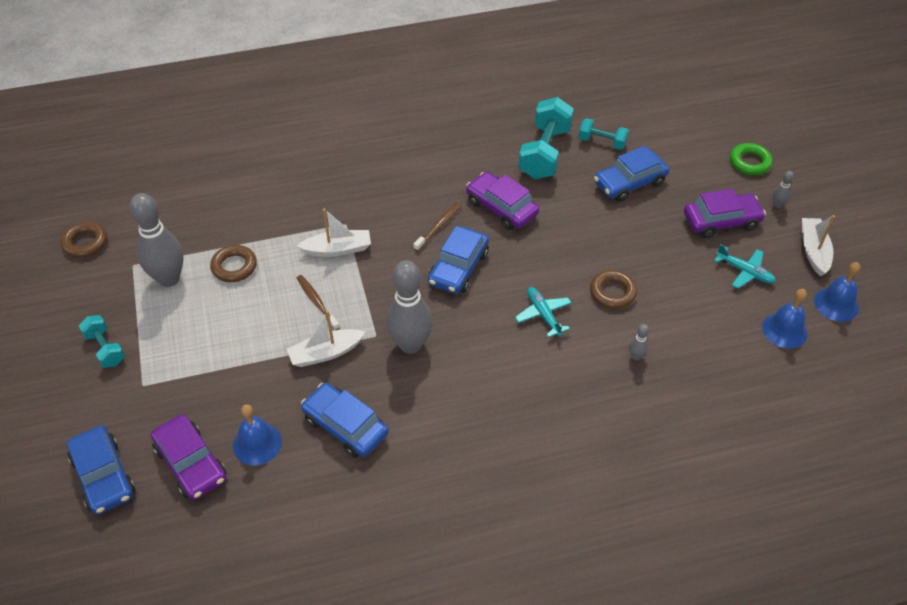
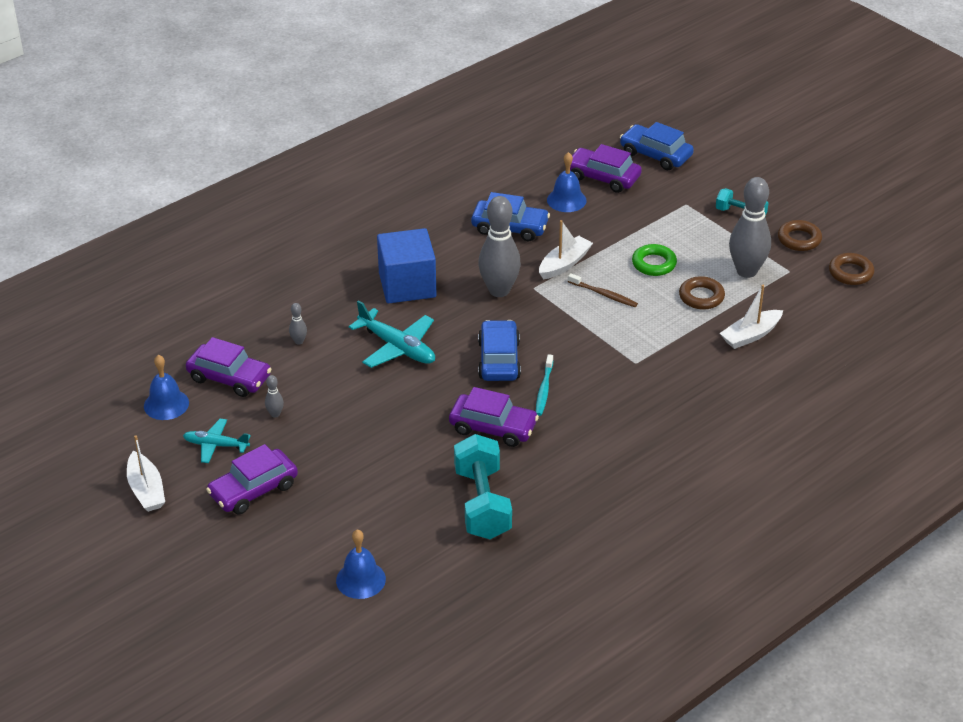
camera: 155 degrees right, 10 degrees down
white boat [297,208,371,257] -> white boat moved to [720,285,783,349]
brown toothbrush [413,202,461,251] -> turquoise toothbrush [536,354,553,416]
turquoise plane [515,287,572,337] -> turquoise plane [349,300,435,368], size x1.58
turquoise dumbbell [578,118,629,150] -> none
brown ring [590,270,637,309] -> brown ring moved to [778,220,822,251]
blue car [594,146,669,202] -> none
green ring [730,143,773,175] -> green ring moved to [632,244,677,276]
grey bowling pin [773,171,794,208] -> grey bowling pin moved to [265,375,284,418]
blue bell [814,262,860,322] -> blue bell moved to [336,529,386,599]
none -> purple car [186,337,272,397]
none -> blue cube [377,228,437,303]

